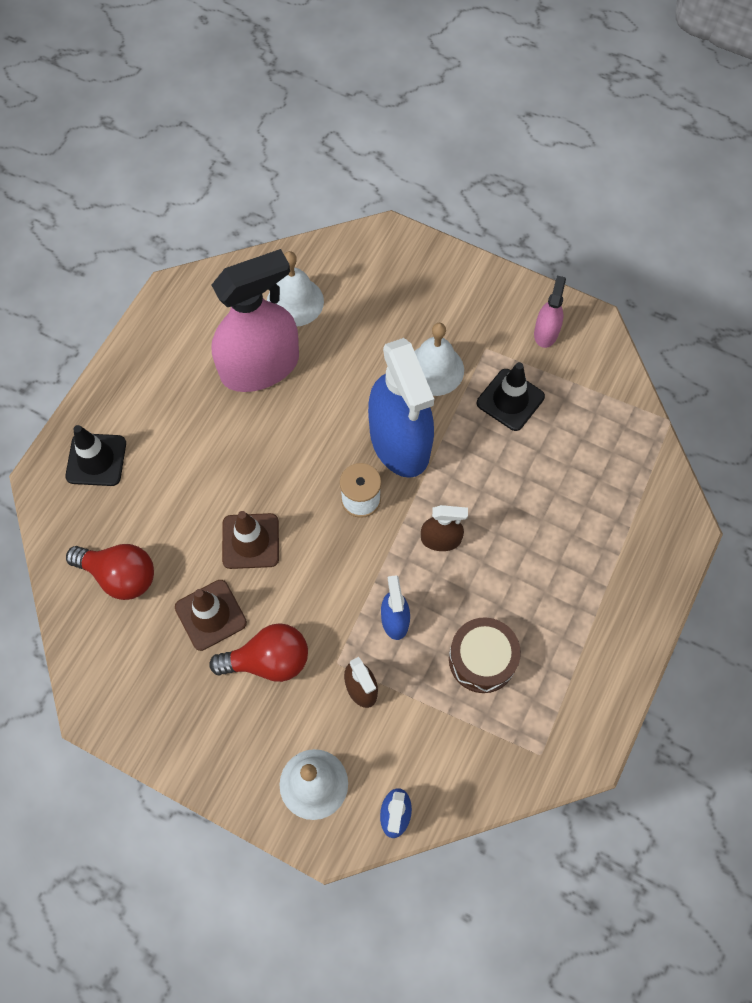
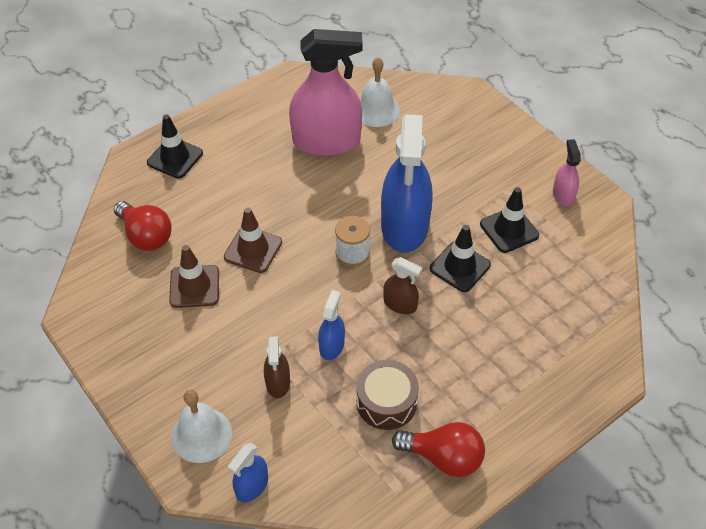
camera: 25 degrees right, 15 degrees down
red light bulb [209,623,308,682] -> red light bulb moved to [392,422,485,477]
white bell [414,323,464,396] -> none
pink spray bottle [534,275,566,348] -> pink spray bottle turned 45 degrees counterclockwise [553,139,581,206]
none -> black traffic cone [430,225,491,292]

